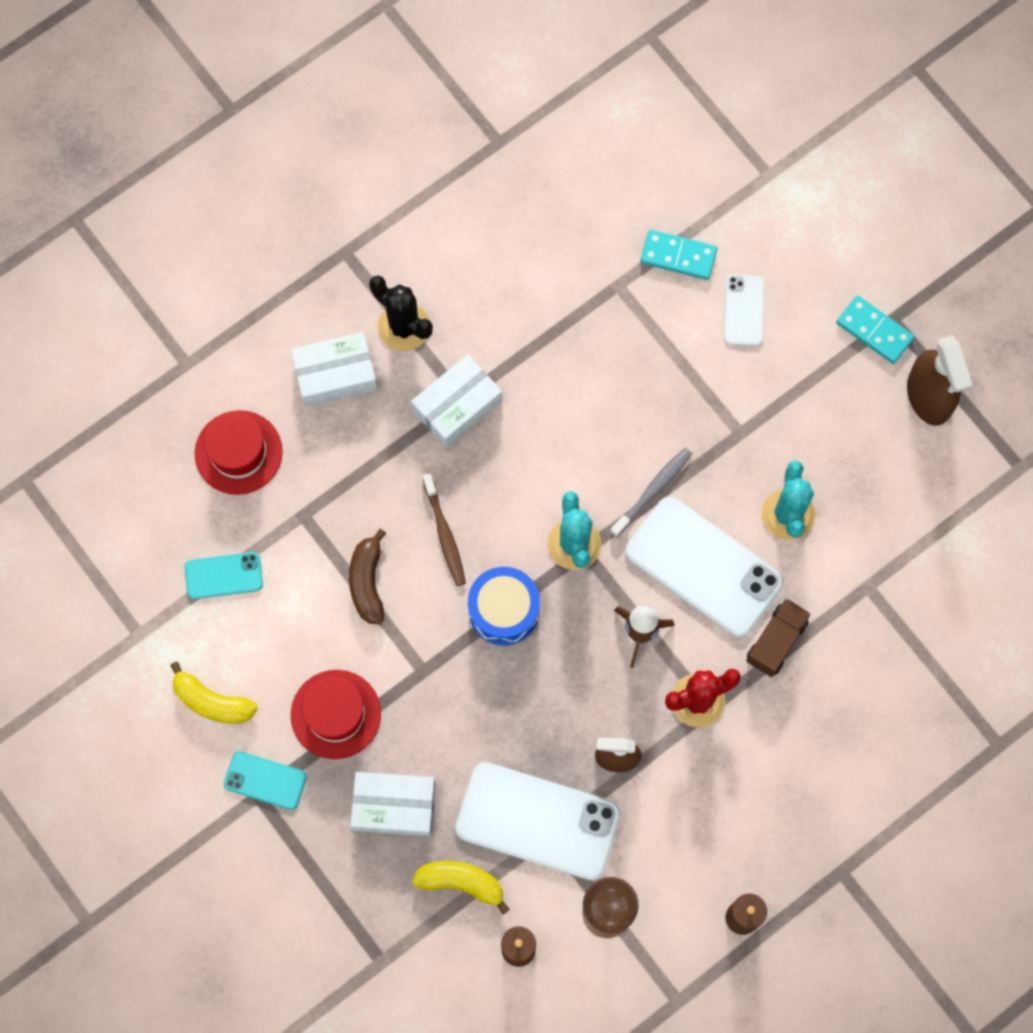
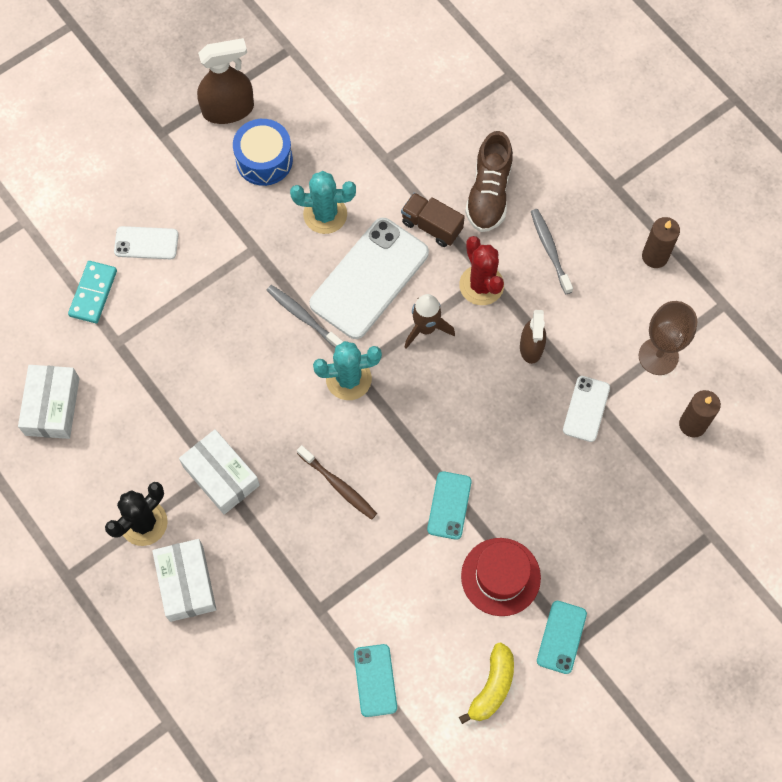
camera: 90 degrees left, 5 degrees down
red hat [195,410,283,495] -> none
brown banana [349,529,386,624] -> none
white box [350,772,435,836] -> white box moved to [18,365,80,439]
yellow banana [412,861,510,914] -> none
brown toothbrush [422,473,466,586] -> brown toothbrush turned 60 degrees clockwise [297,445,377,520]
white phone [455,762,621,880] -> white phone [563,376,610,442], size x0.50
blue drum [468,567,540,645] -> blue drum moved to [233,119,293,186]
turquoise domino [836,295,914,364] -> none
none -> turquoise phone [427,471,472,540]
none -> brown shoe [465,131,513,232]
none -> grey toothbrush [531,209,573,294]

